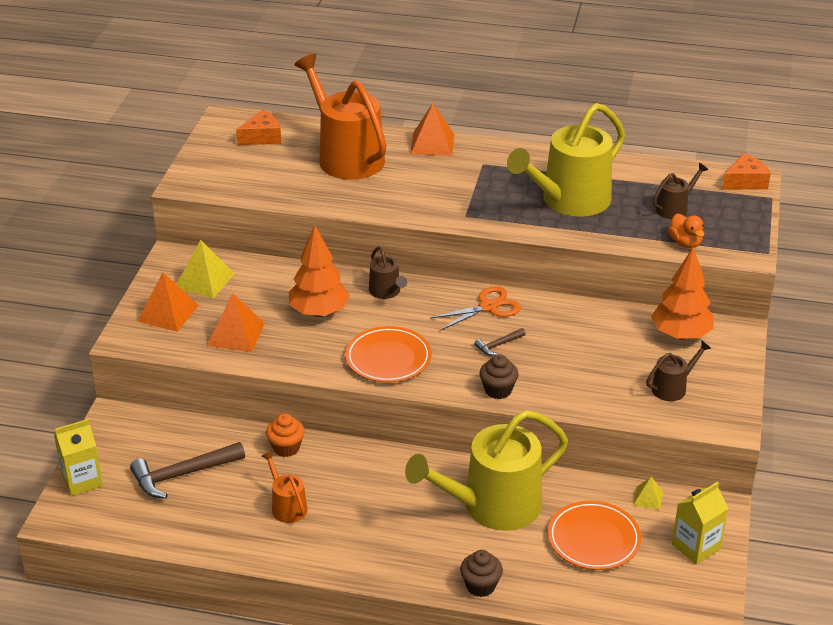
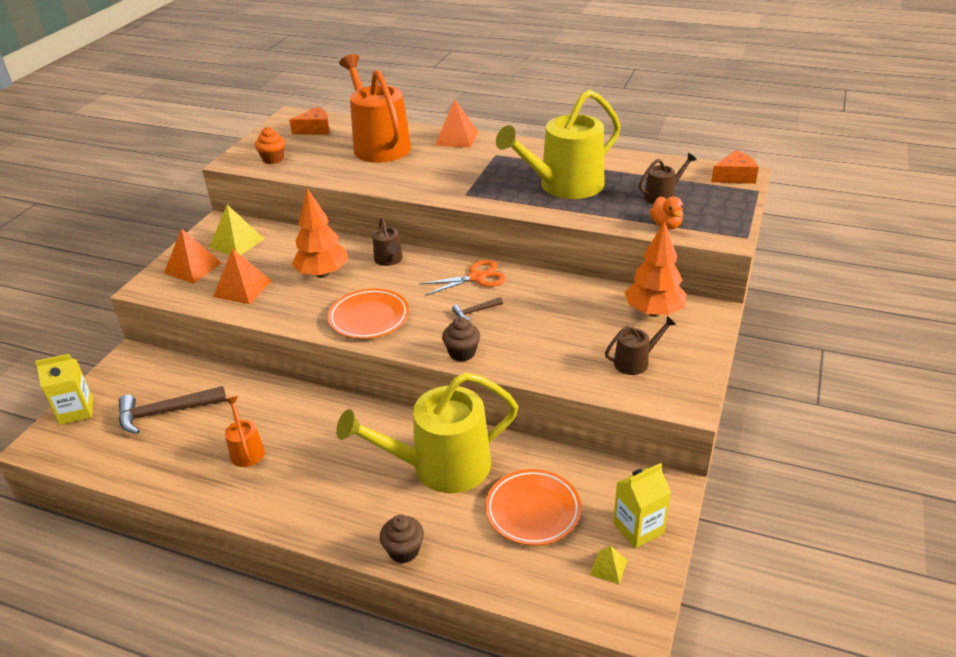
camera: 10 degrees right, 0 degrees up
orange cupcake [266,413,305,457] -> orange cupcake moved to [255,127,285,164]
yellow pyramid [633,477,663,510] -> yellow pyramid moved to [590,546,627,584]

